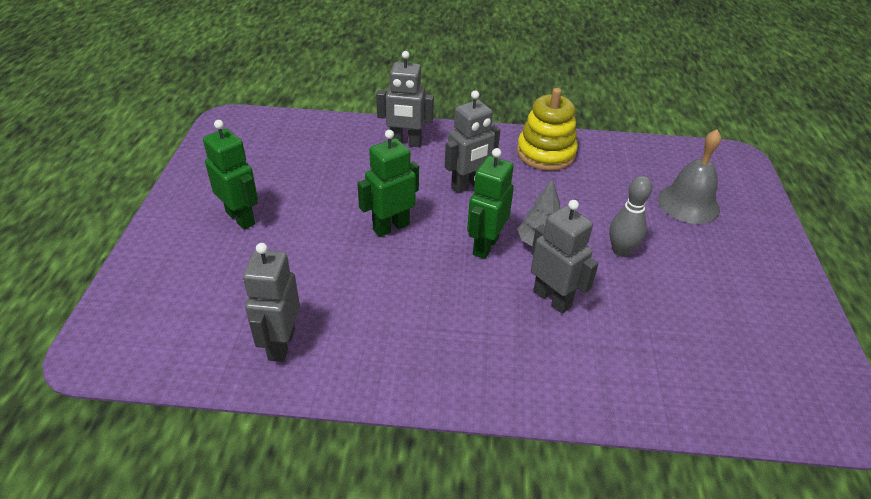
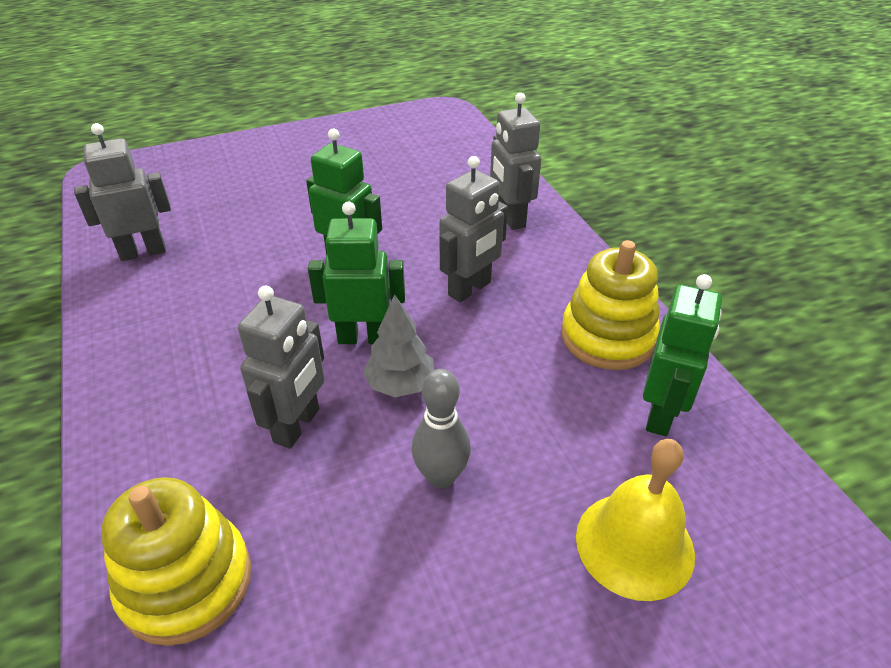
camera: 65 degrees right, 0 degrees up
green robot [203,120,258,230] -> green robot moved to [643,274,722,436]
grey robot [445,91,500,193] -> grey robot turned 75 degrees counterclockwise [440,156,508,302]
grey bell [658,129,721,224] -> yellow bell [576,439,695,601]
none -> yellow stacking toy [101,477,251,646]

